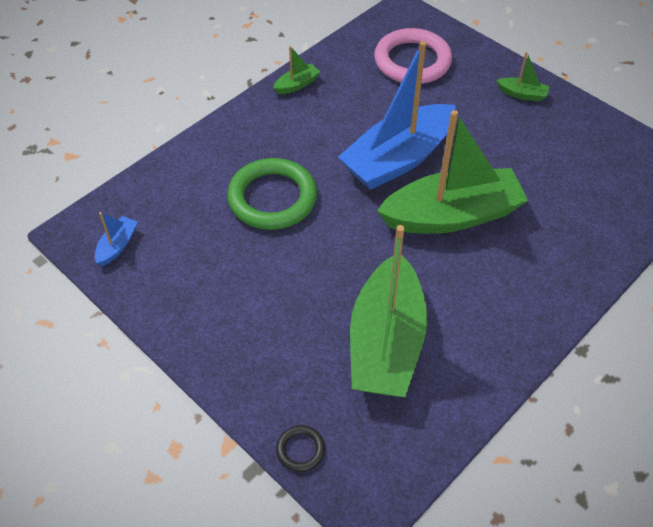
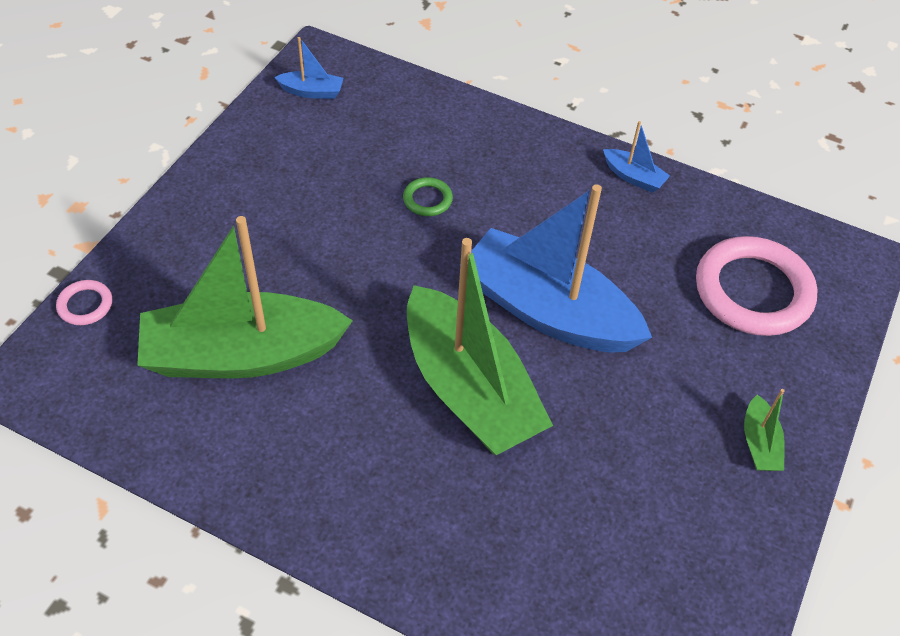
camera: 70 degrees right, 0 degrees up
green ring [227,158,317,230] -> green ring [403,177,453,216], size x0.44
green boat [273,46,320,94] -> blue boat [603,121,670,193]
black ring [276,425,325,472] -> pink ring [56,280,112,325]

